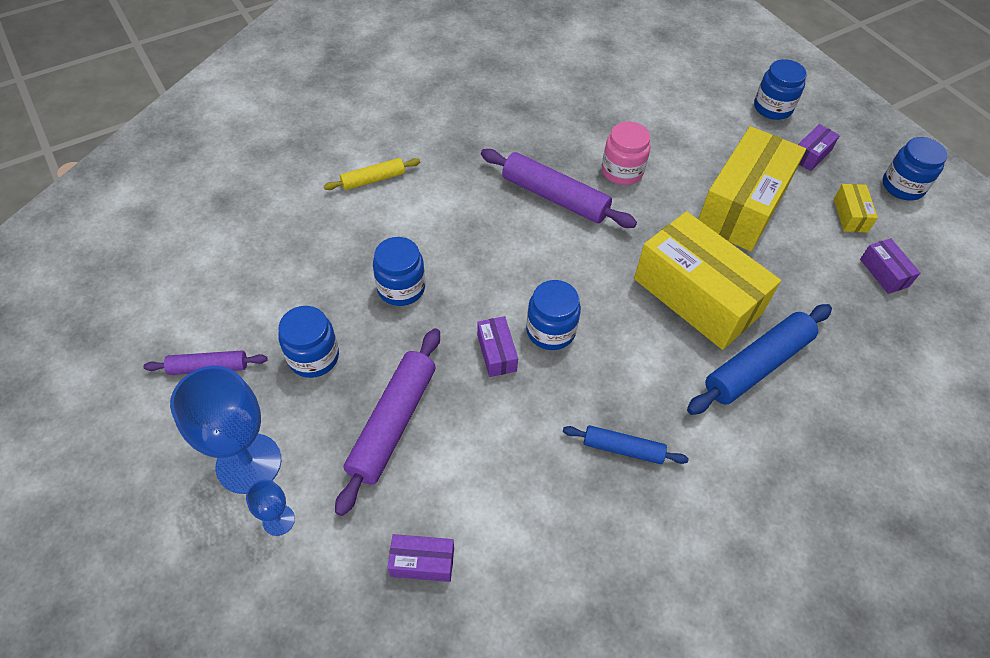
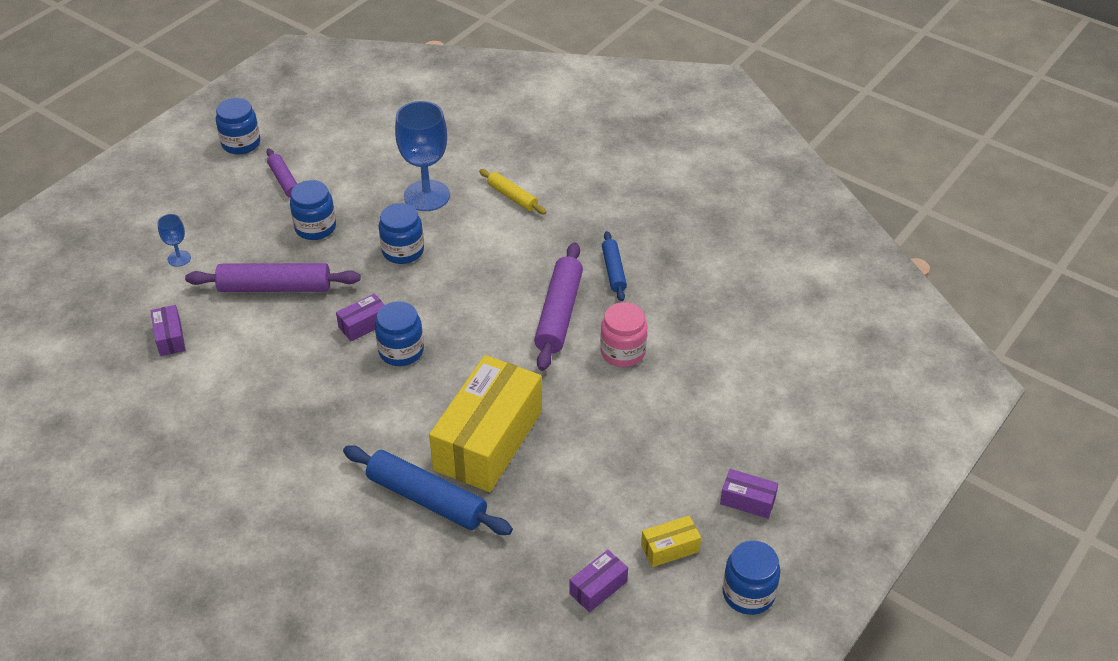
camera: 70 degrees right, 10 degrees down
blue goblet [170,366,281,494] -> blue goblet moved to [395,101,450,211]
blue rolling pin [563,425,689,464] -> blue rolling pin moved to [602,231,627,301]
yellow box [698,126,806,251] -> none
blue jar [754,59,807,120] -> blue jar moved to [216,98,260,154]

